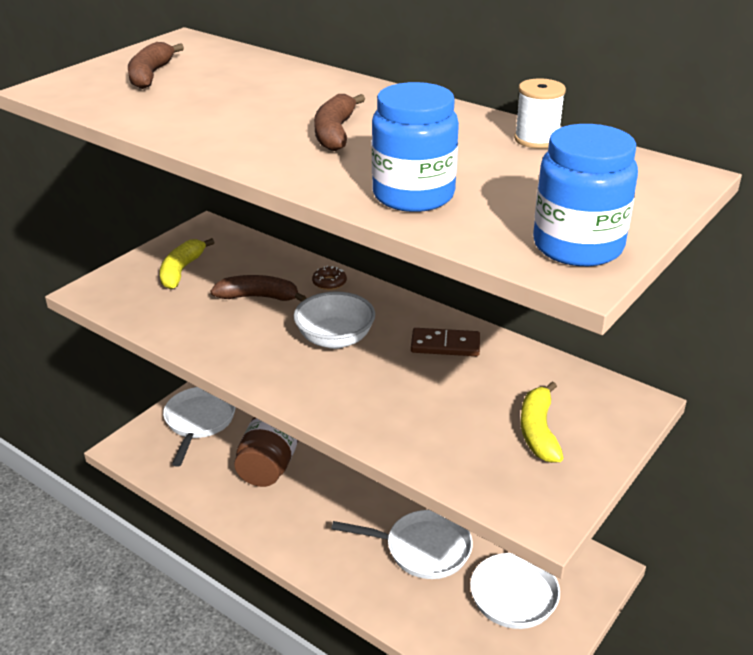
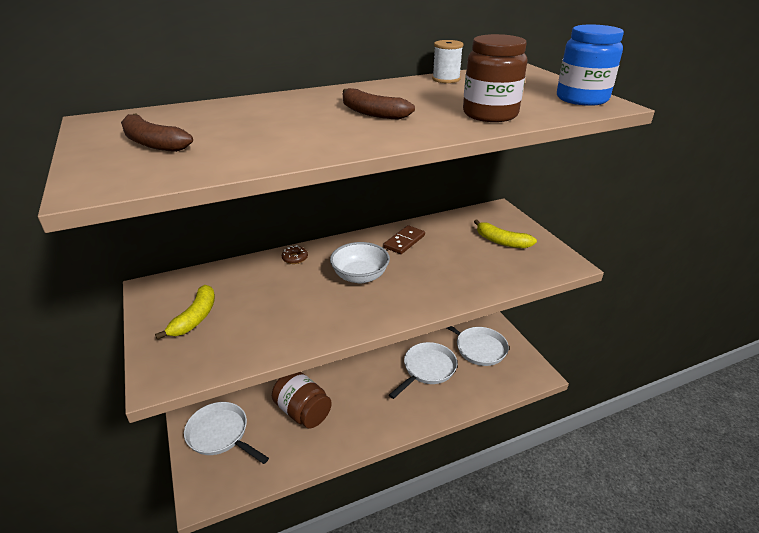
camera: 60 degrees left, 0 degrees up
yellow banana [160,238,215,289] -> yellow banana turned 120 degrees counterclockwise [155,285,215,340]
brown banana [210,275,306,302] -> none
blue jar [372,82,459,212] -> brown jar [463,34,527,122]

